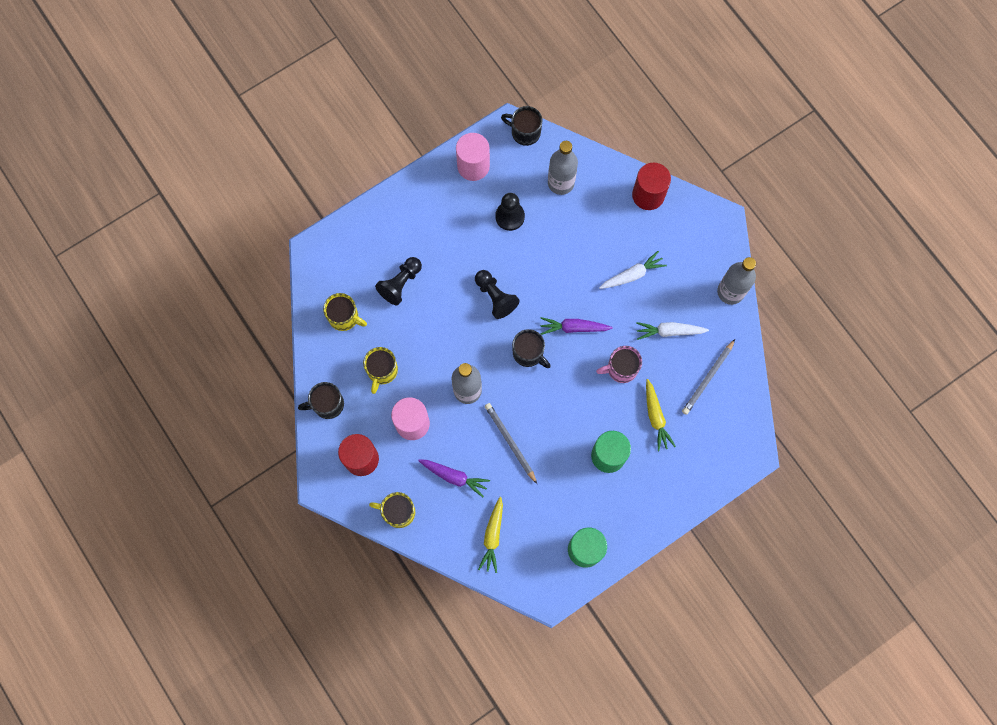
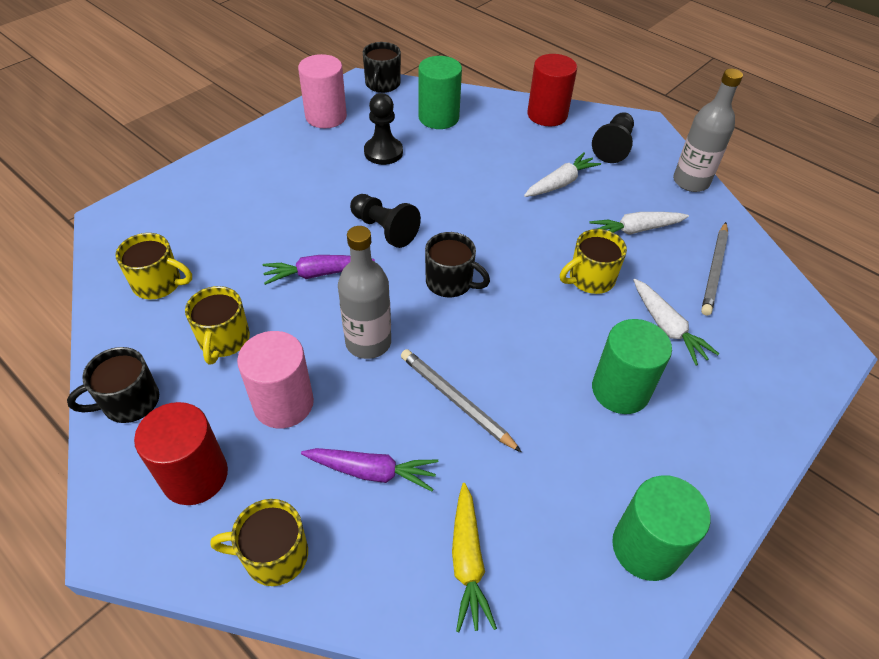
camera: 15 degrees left, 25 degrees down
black pawn [375,257,422,305] -> black pawn moved to [592,112,634,163]
black mug [501,106,542,146] -> black mug turned 90 degrees counterclockwise [363,42,401,93]
purple carrot [540,317,613,335] -> purple carrot moved to [262,255,375,285]
grey bottle [548,141,578,195] -> green cylinder [418,56,462,129]
pink mug [596,346,642,383] -> yellow mug [560,229,627,294]
yellow carrot [646,379,676,451] -> white carrot [633,279,719,365]

